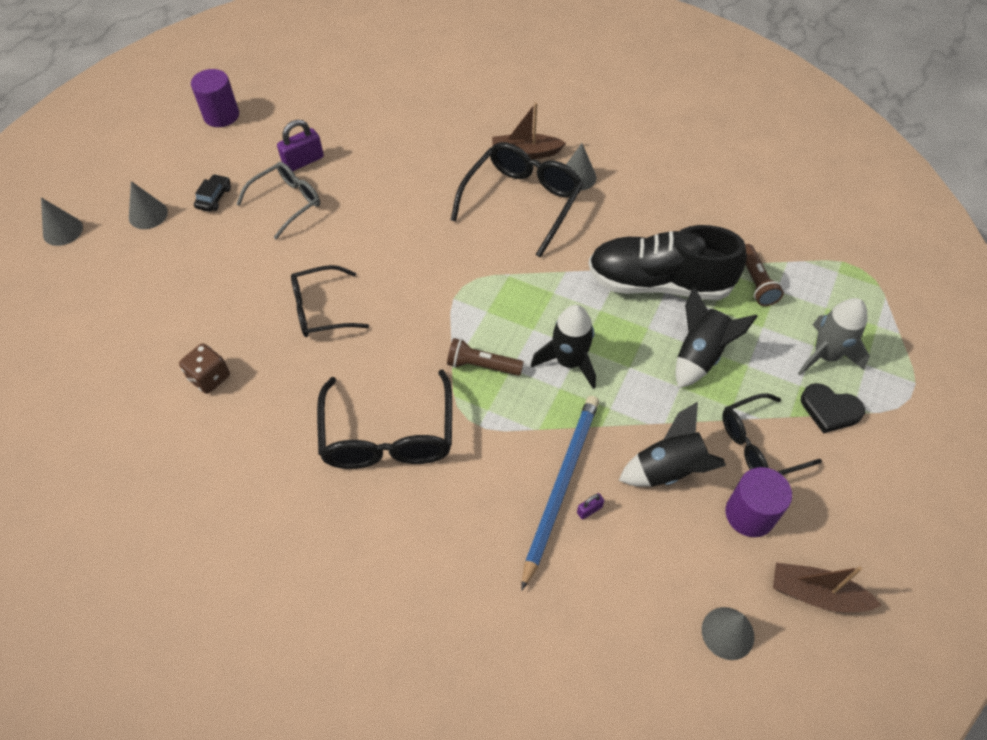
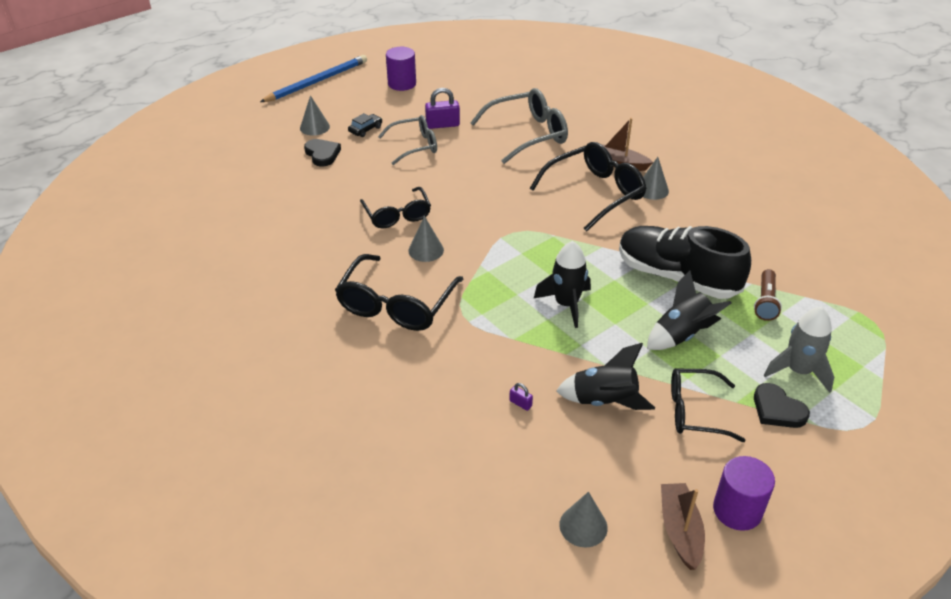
camera: 25 degrees right, 15 degrees down
grey cone [41,198,83,246] -> grey cone moved to [408,216,444,262]
brown dice [179,343,230,394] -> none
black glasses [291,265,369,337] -> black glasses turned 120 degrees counterclockwise [360,187,431,229]
brown flashlight [447,338,524,376] -> none
blue pencil [521,396,599,591] -> blue pencil moved to [260,55,367,102]
purple padlock [577,493,604,520] -> purple padlock turned 45 degrees clockwise [509,383,533,411]
purple cylinder [726,467,792,537] -> purple cylinder moved to [713,456,775,531]
brown boat [773,563,881,612] -> brown boat turned 45 degrees clockwise [661,483,705,570]
none -> black heart [304,139,341,167]
none -> grey glasses [470,88,568,164]

